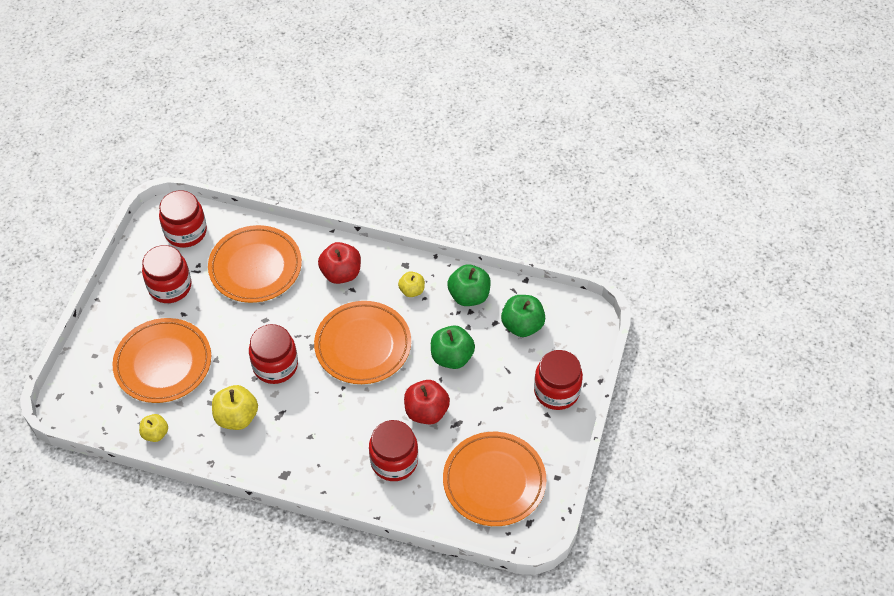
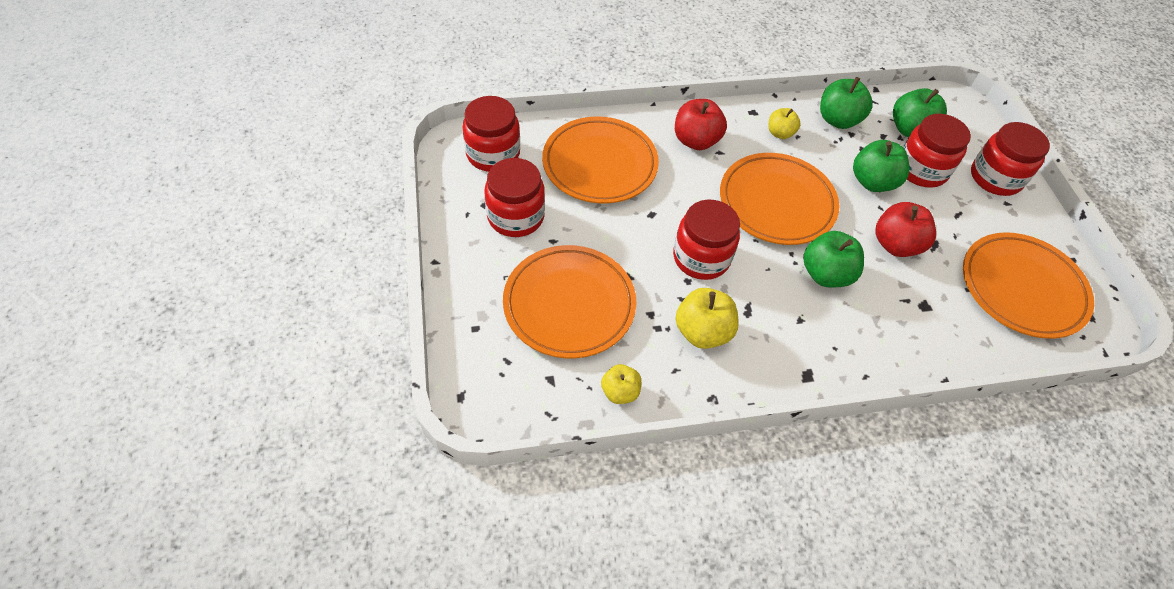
camera: 30 degrees left, 0 degrees up
red jar [369,420,418,481] -> red jar moved to [903,114,971,188]
none -> green apple [803,231,864,288]

